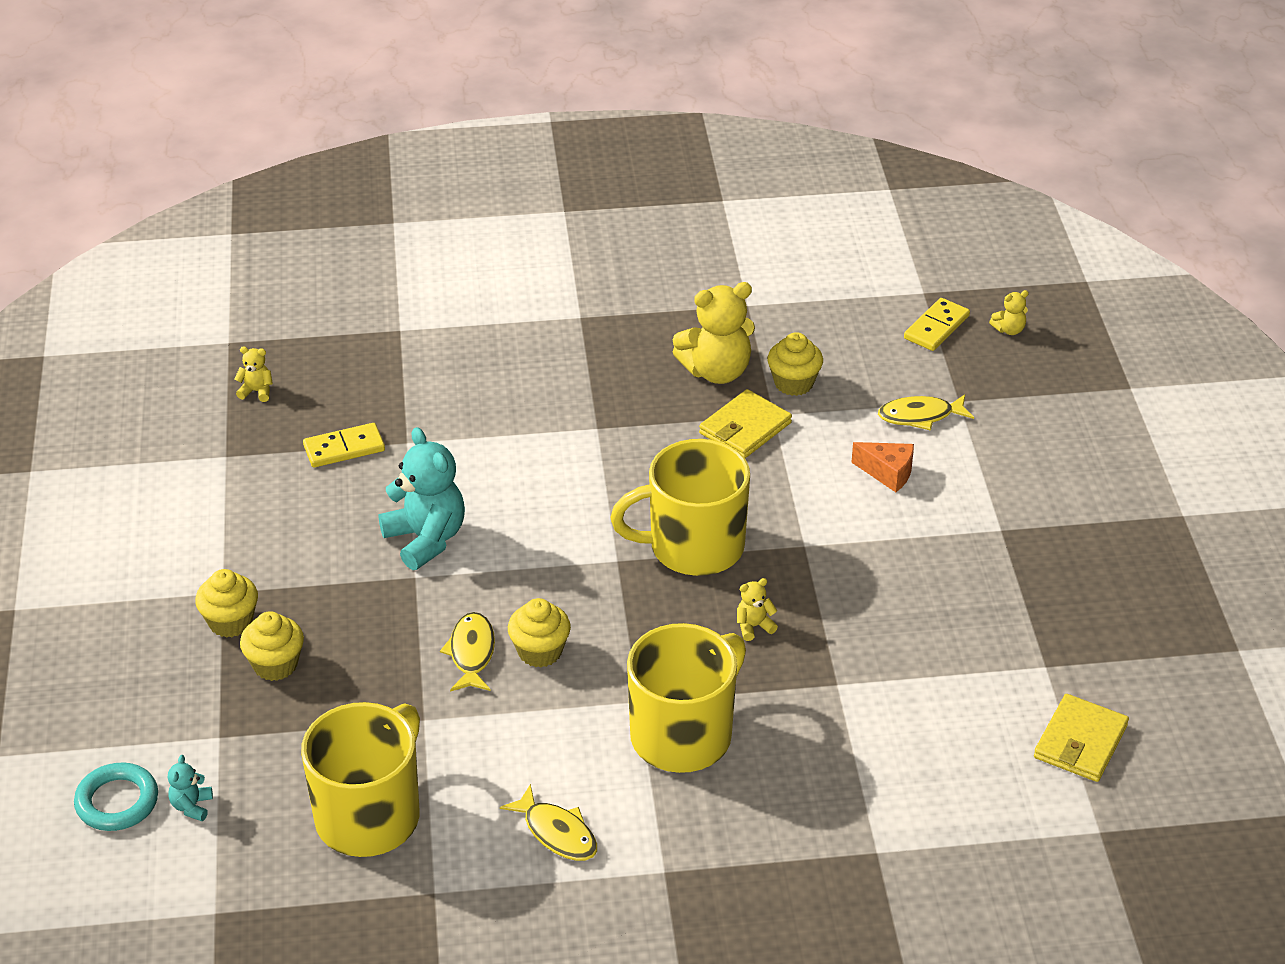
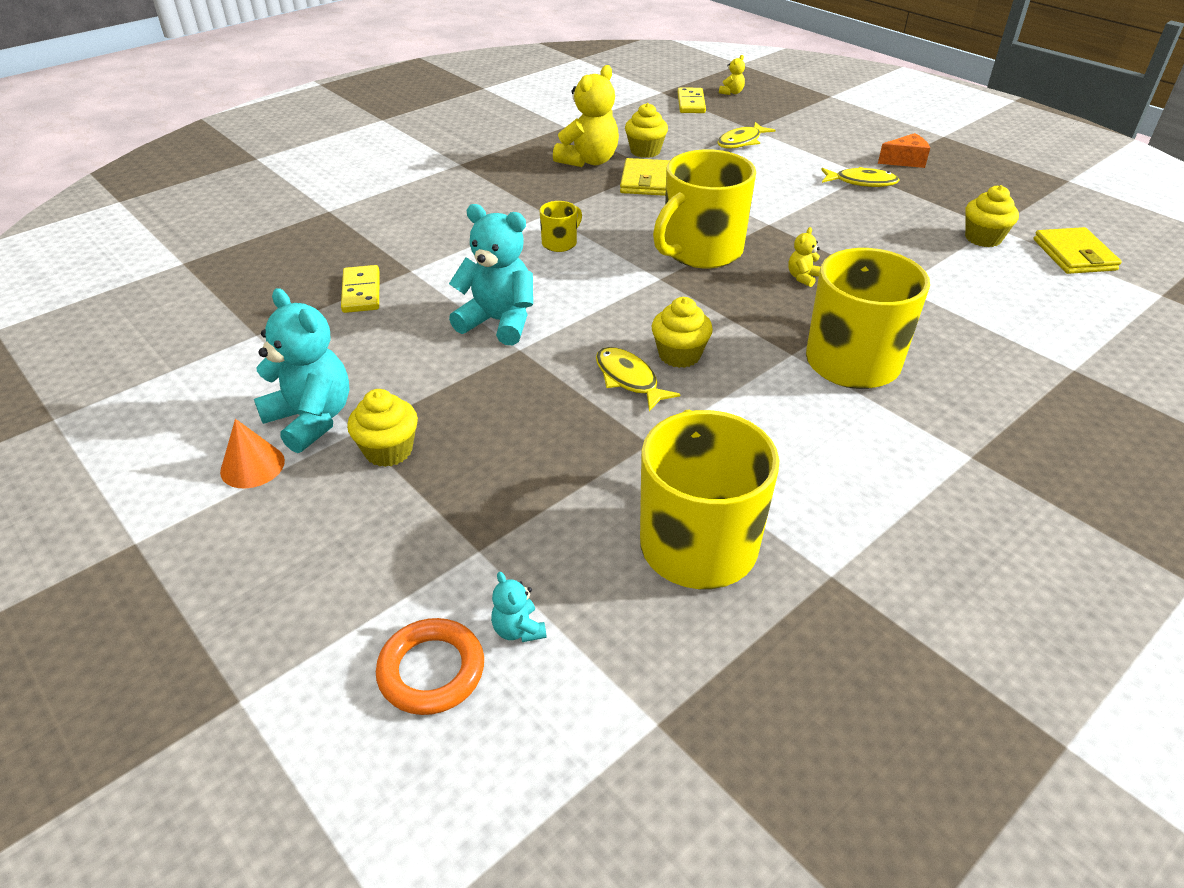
camera: 35 degrees left, 0 degrees up
turquoise ring [74,763,158,831] -> orange ring [376,618,484,715]
yellow teddy bear [234,347,273,402] -> none
yellow cupcake [240,611,304,681] -> yellow cupcake moved to [965,185,1019,247]
yellow domino [303,423,385,468] -> yellow domino turned 45 degrees counterclockwise [341,265,379,313]
yellow fish [500,784,597,861] -> yellow fish moved to [821,167,900,187]
orange cheese [851,442,914,492] -> orange cheese moved to [878,133,930,168]
none -> orange cone [220,419,285,488]
none -> turquoise teddy bear [254,288,349,453]
none -> yellow mug [540,201,582,252]

